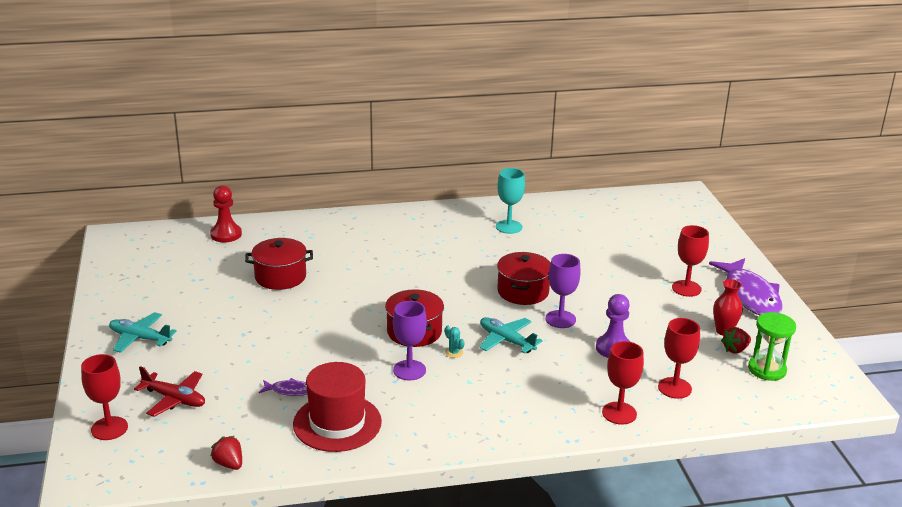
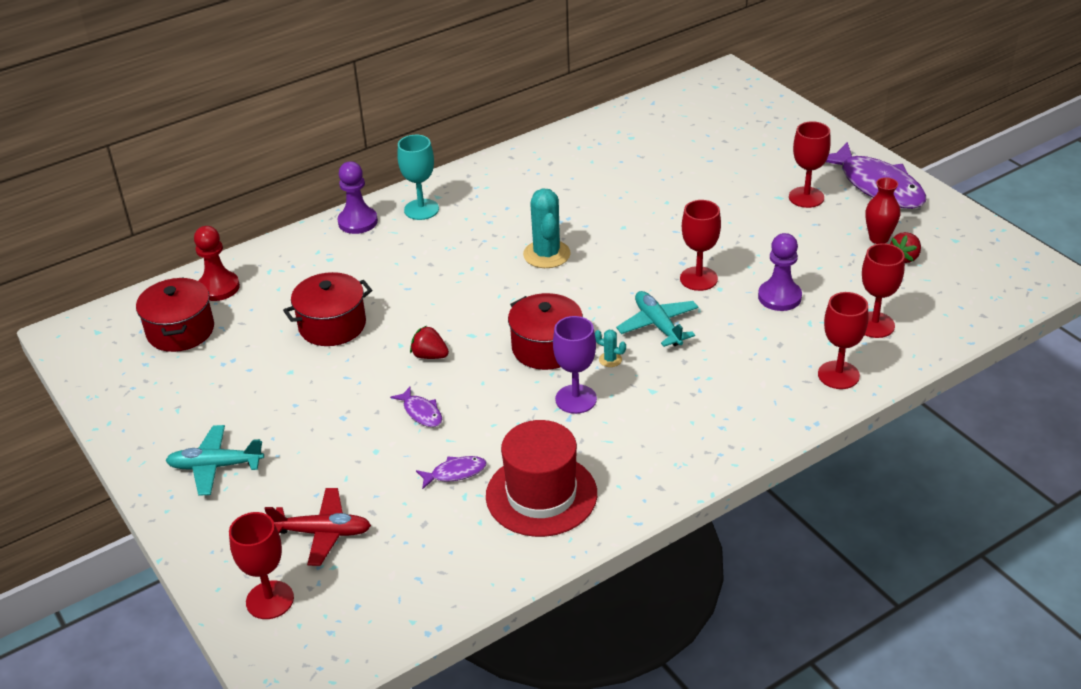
camera: 20 degrees left, 10 degrees up
red strawberry [210,436,242,470] -> red strawberry moved to [410,326,449,359]
turquoise plane [479,317,543,354] -> turquoise plane turned 45 degrees clockwise [616,291,699,347]
turquoise goblet [496,168,525,234] -> turquoise goblet moved to [398,135,439,220]
red pot [497,252,551,305] -> red pot moved to [136,277,214,352]
purple goblet [545,254,581,328] -> red goblet [680,200,721,291]
green hourglass [748,312,796,381] -> none
none -> purple pawn [338,162,378,234]
none -> purple fish [390,387,442,427]
none -> turquoise cactus [523,188,571,268]

